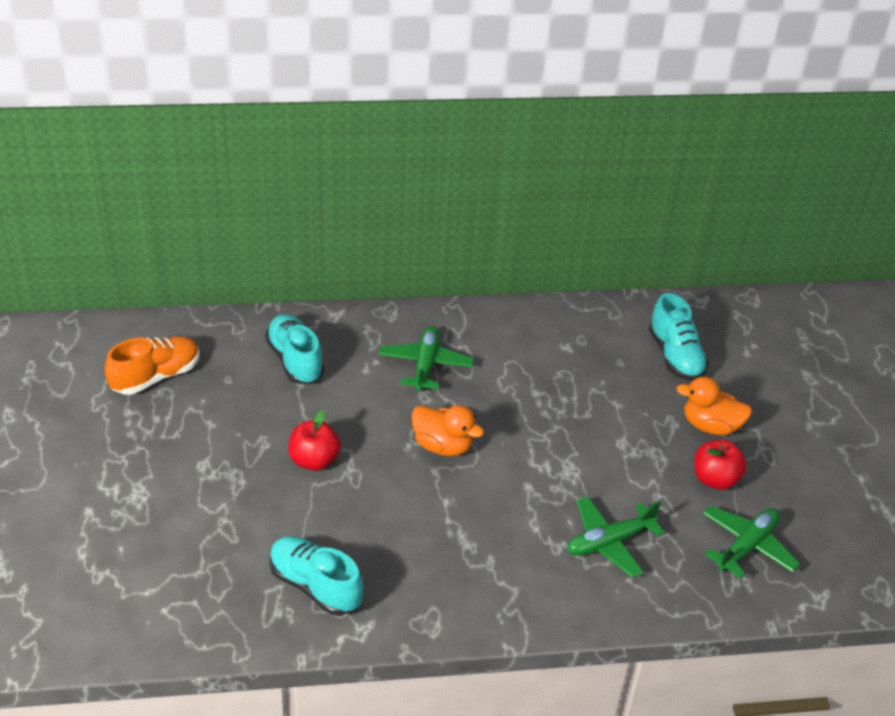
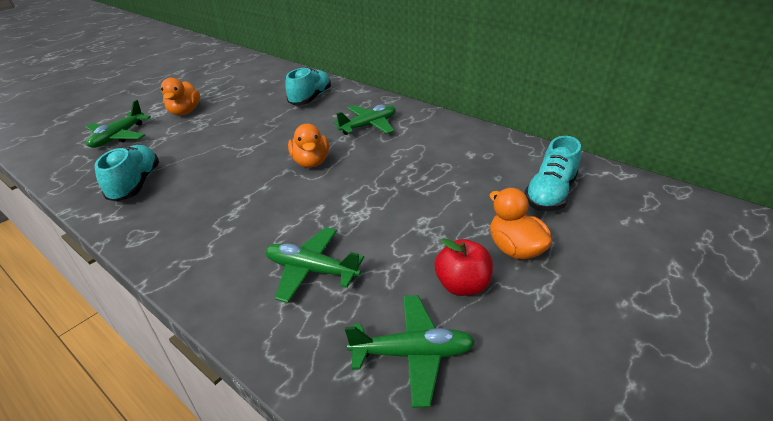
camera: 50 degrees right, 5 degrees down
orange shoe [104,336,200,395] -> none
red apple [288,410,341,471] -> none
none -> green plane [85,100,151,148]
none -> orange duck [161,78,200,115]

